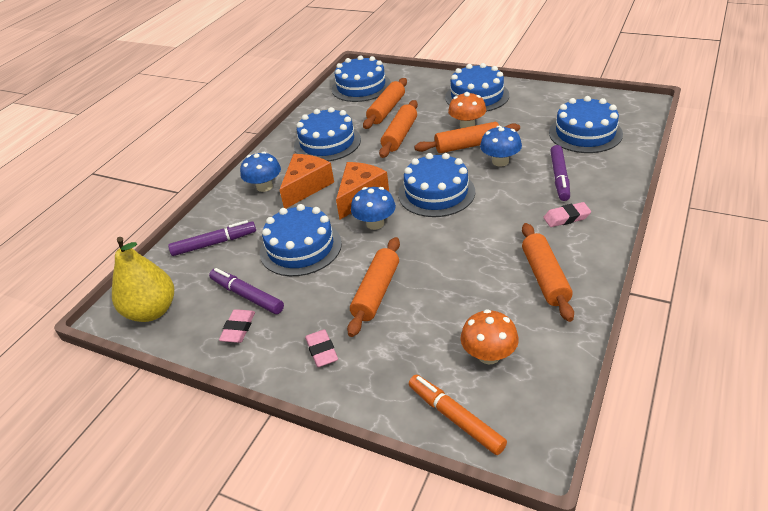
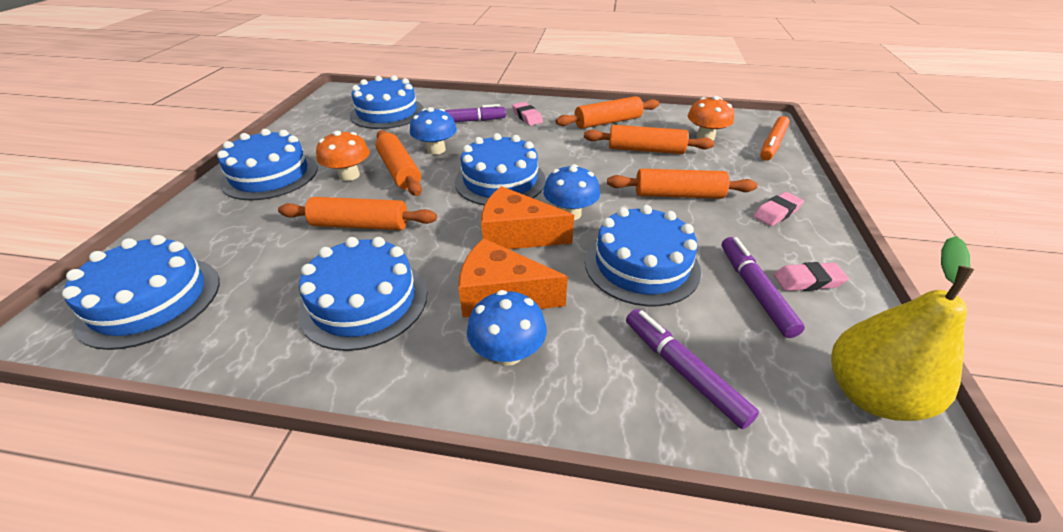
camera: 110 degrees left, 0 degrees up
purple marker [209,268,284,314] -> purple marker turned 150 degrees clockwise [722,237,805,338]
orange rolling pin [363,78,407,129] -> orange rolling pin moved to [584,125,714,154]

